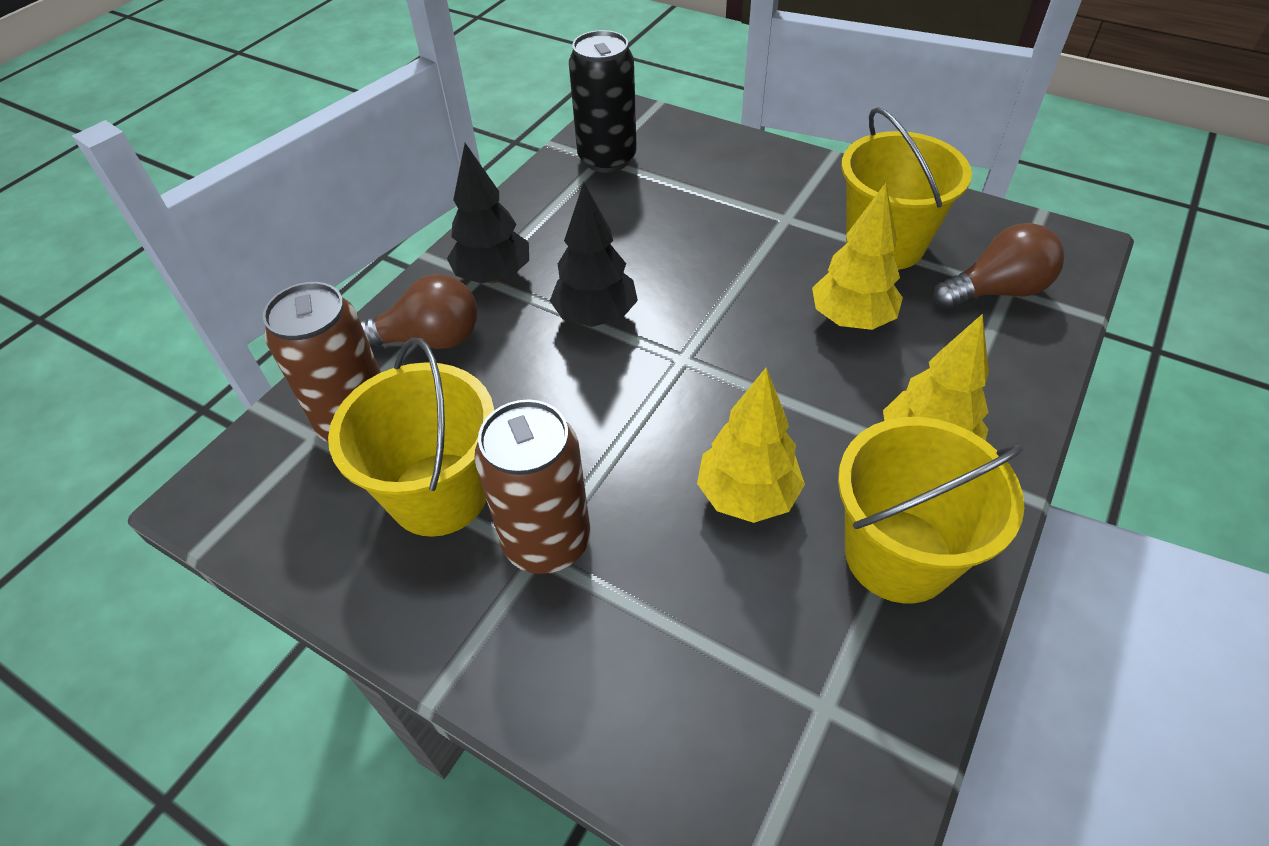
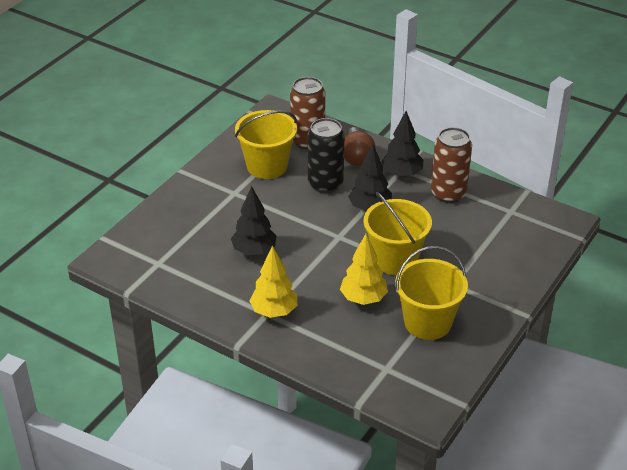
camera: 90 degrees right, 10 degrees down
brown can [474,399,590,574] -> brown can moved to [431,127,472,203]
black can [569,30,637,173] -> black can moved to [308,118,345,193]
yellow tree [697,368,805,523] -> black tree [231,186,277,255]
yellow bucket [838,417,1024,603] -> yellow bucket moved to [364,192,432,275]
brown light bulb [933,223,1064,309] -> none

